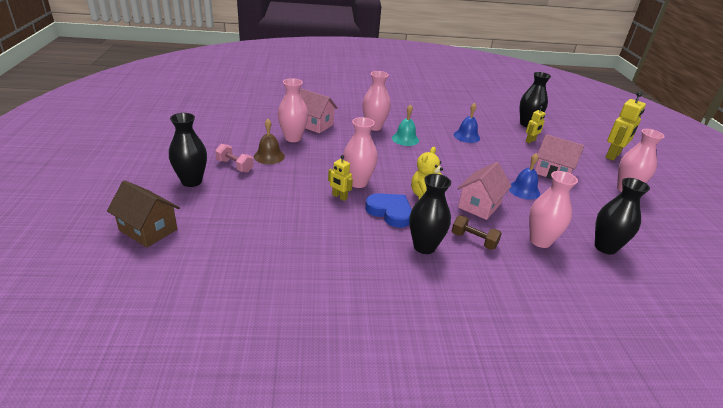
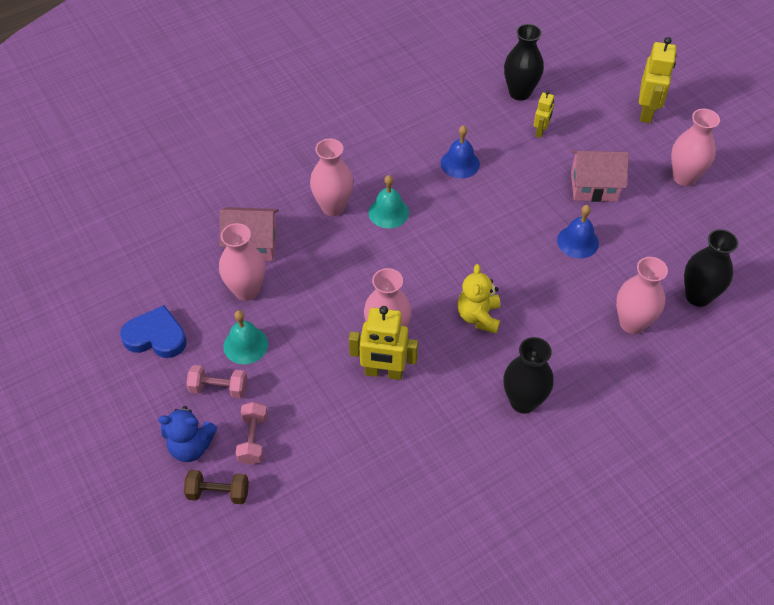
camera: 25 degrees left, 20 degrees up
brown house [107,180,180,248] -> none
black vase [169,113,207,187] -> blue teddy bear [158,406,217,462]
brown bell [254,119,285,164] -> turquoise bell [223,310,268,364]
yellow robot [328,155,353,201] -> yellow robot [349,306,418,380], size x1.76
blue heart [365,193,412,228] -> blue heart moved to [120,305,187,358]
brown dumbbell [452,215,502,250] -> brown dumbbell moved to [184,470,249,504]
pink house [457,162,512,220] -> none
none -> pink dumbbell [236,402,268,465]

